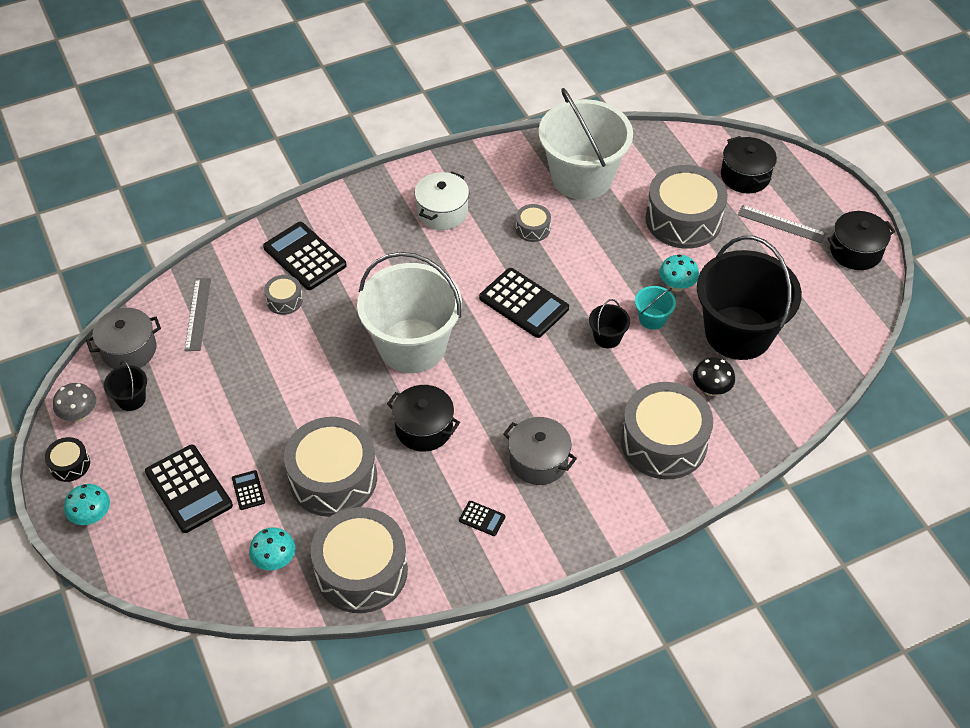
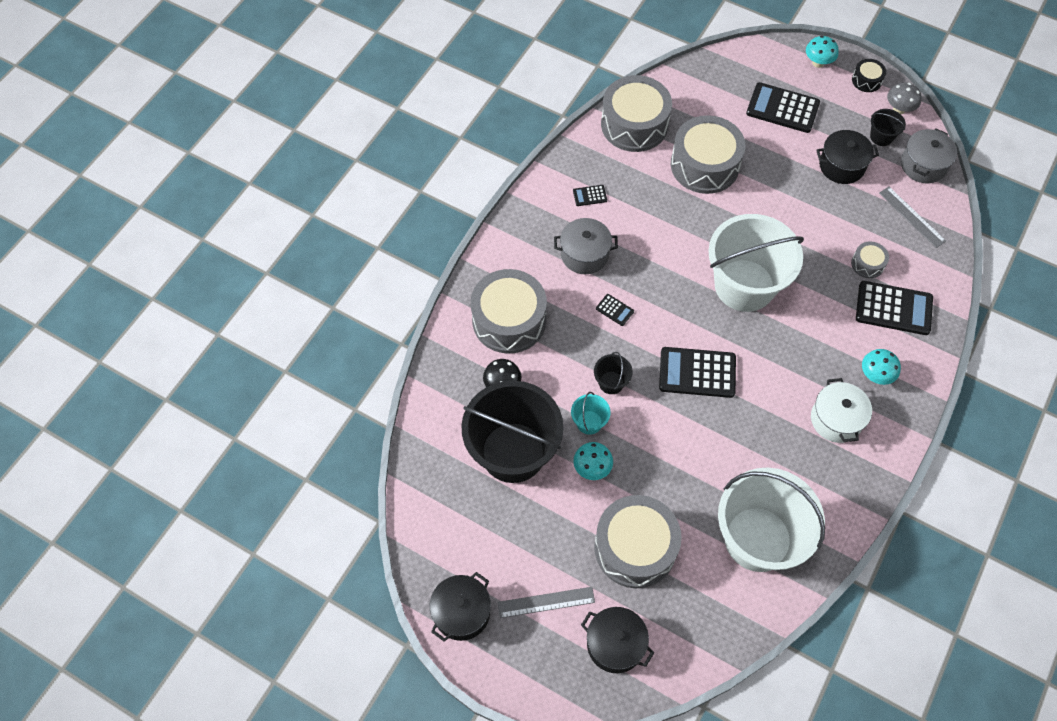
camera: 145 degrees right, 10 degrees up
black calculator [232,470,265,510] -> black calculator moved to [596,294,634,326]
turquoise mushroom [249,527,295,571] -> turquoise mushroom moved to [862,349,901,385]
black pot [387,385,460,452] -> black pot moved to [816,130,879,184]
grey drum [516,204,551,242] -> none

